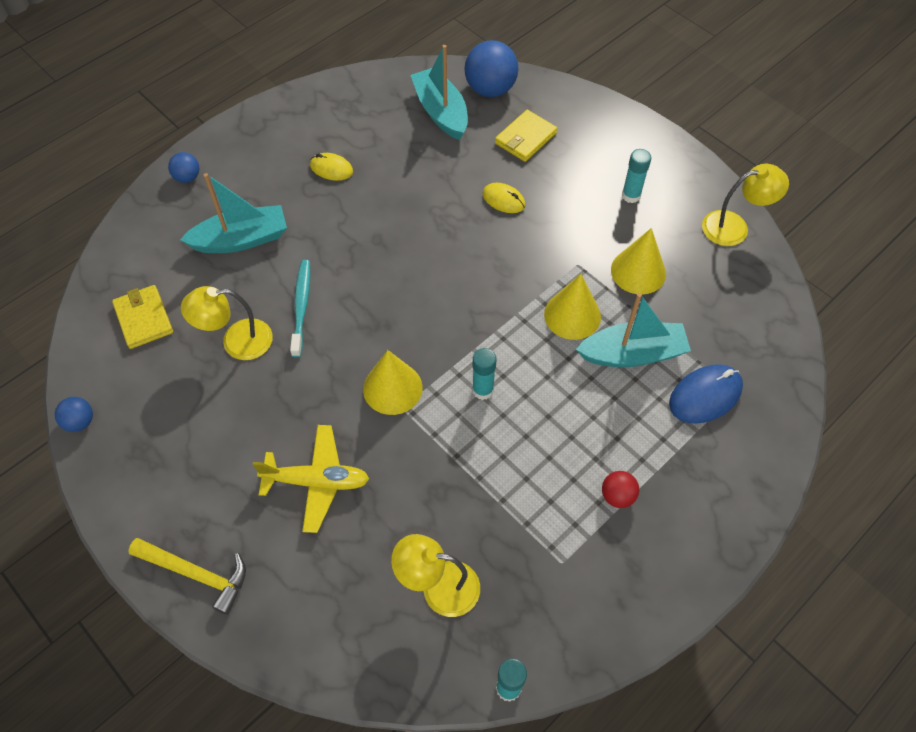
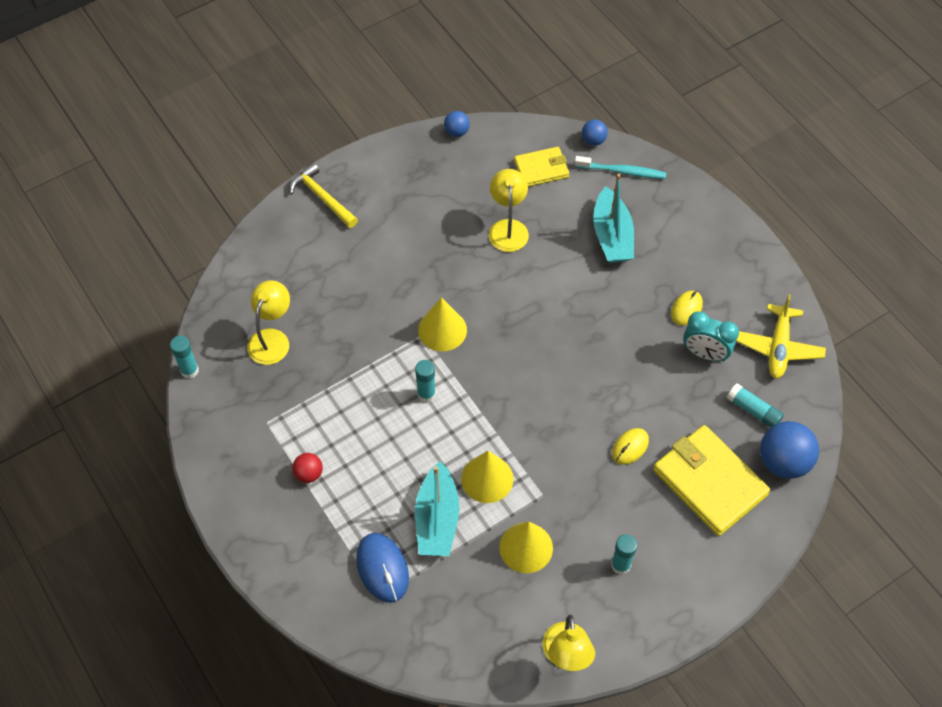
camera: 100 degrees right, 0 degrees up
yellow hammer [128,538,246,615] -> yellow hammer turned 105 degrees clockwise [289,162,358,228]
blue ball [168,152,199,183] -> blue ball moved to [582,119,608,146]
yellow plane [252,425,369,533] -> yellow plane moved to [736,294,826,378]
turquoise toothbrush [290,260,310,357] -> turquoise toothbrush moved to [575,156,666,179]
turquoise boat [410,45,468,140] -> turquoise glue stick [727,383,784,428]
yellow wallet [495,110,557,162] -> yellow wallet [653,425,770,536], size x1.74
none -> turquoise clock [683,311,739,361]

